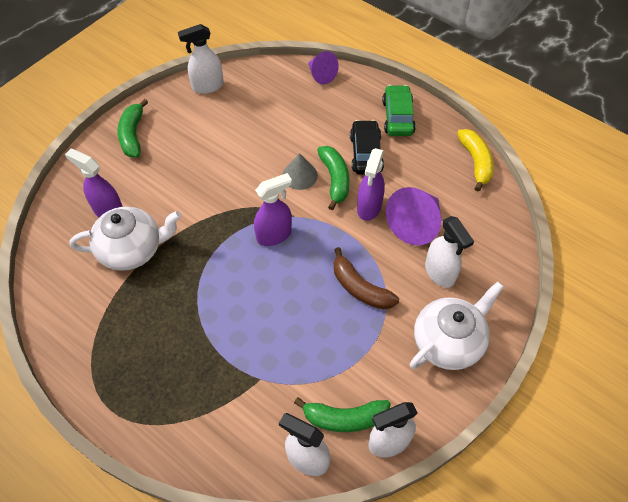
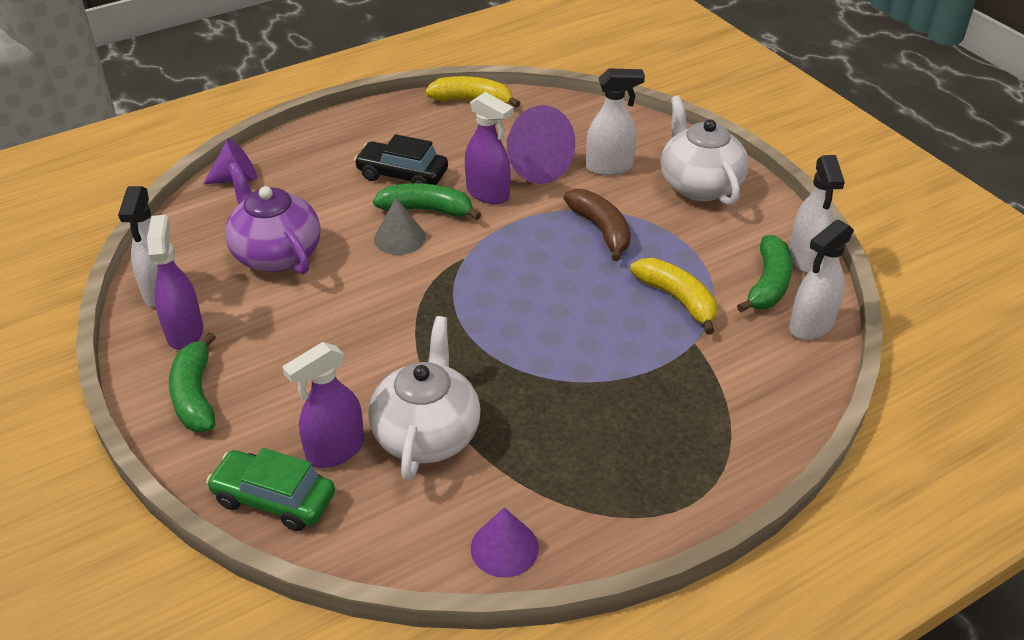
camera: 70 degrees left, 15 degrees down
green banana [118,99,148,157] -> green banana turned 60 degrees clockwise [169,332,216,432]
purple spray bottle [254,173,292,246] -> purple spray bottle moved to [147,215,203,350]
brown banana [334,247,399,309] -> brown banana turned 90 degrees counterclockwise [564,189,631,261]
green car [382,85,416,136] -> green car moved to [206,448,335,531]
none -> purple teapot [225,162,321,274]
none -> purple cone [471,507,539,578]
none -> yellow banana [630,258,717,335]

